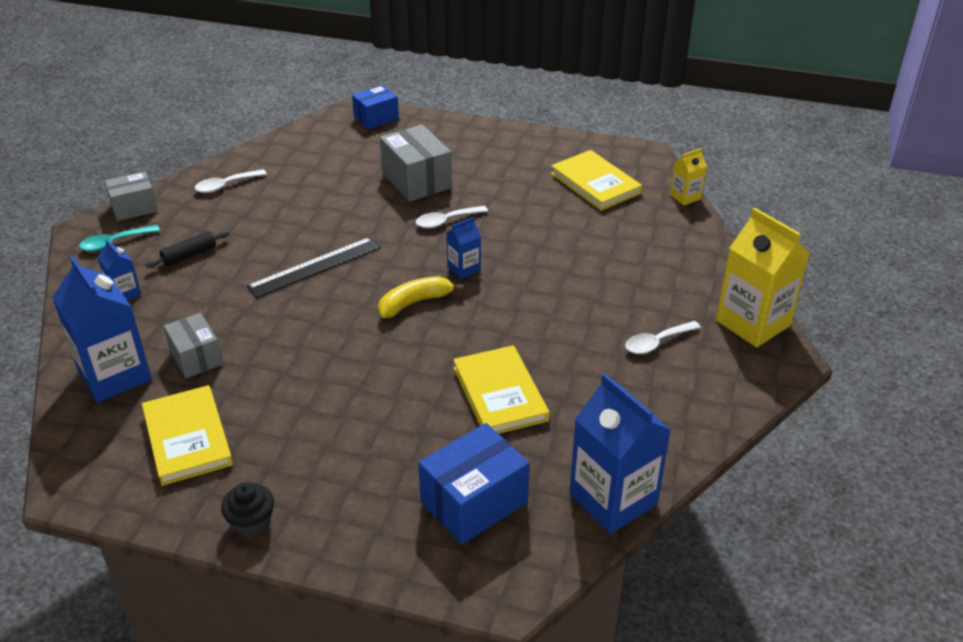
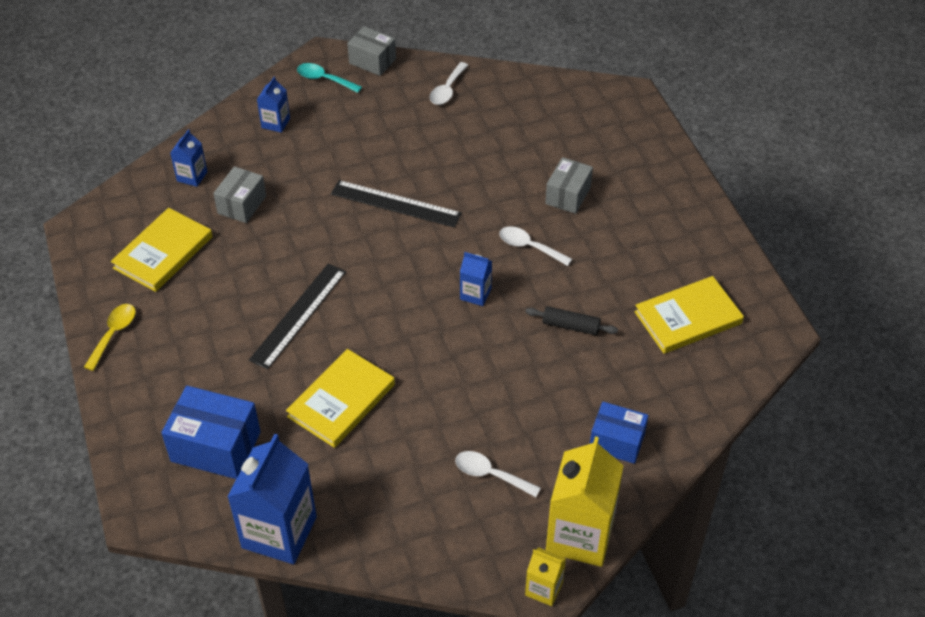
camera: 55 degrees right, 10 degrees up
blue carton [52,256,152,403] -> blue carton [170,129,207,187], size x0.49
black rolling pin [145,230,229,268] -> black rolling pin moved to [526,306,618,335]
white spoon [195,169,267,193] -> white spoon turned 90 degrees counterclockwise [430,62,468,105]
black cupcake [221,482,274,537] -> yellow spoon [84,304,136,371]
blue box [352,85,399,129] -> blue box moved to [590,402,648,464]
yellow banana [378,276,464,318] -> none
grey box [380,125,452,202] -> grey box [545,157,593,214], size x0.65
yellow book [551,150,642,211] -> yellow book turned 45 degrees clockwise [634,276,744,354]
yellow carton [670,148,707,205] -> yellow carton moved to [525,547,566,606]
none -> black ruler [249,263,346,370]

